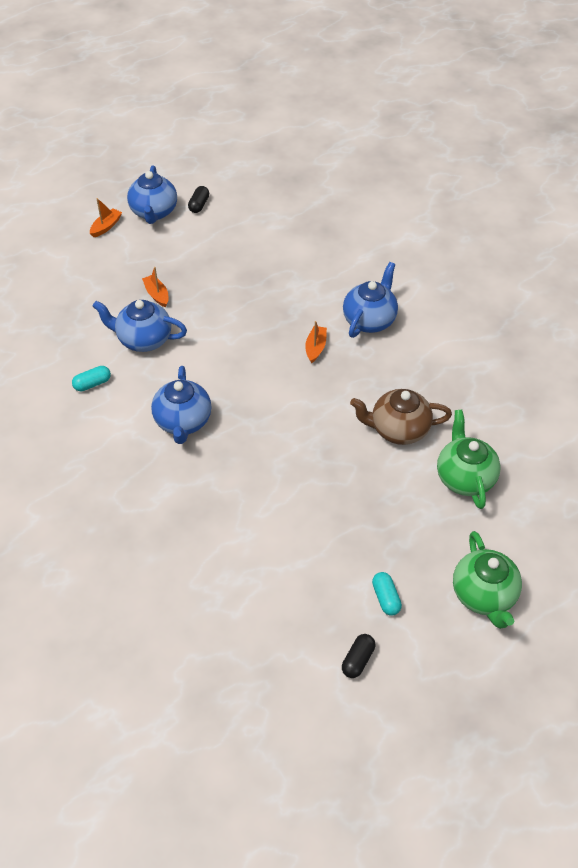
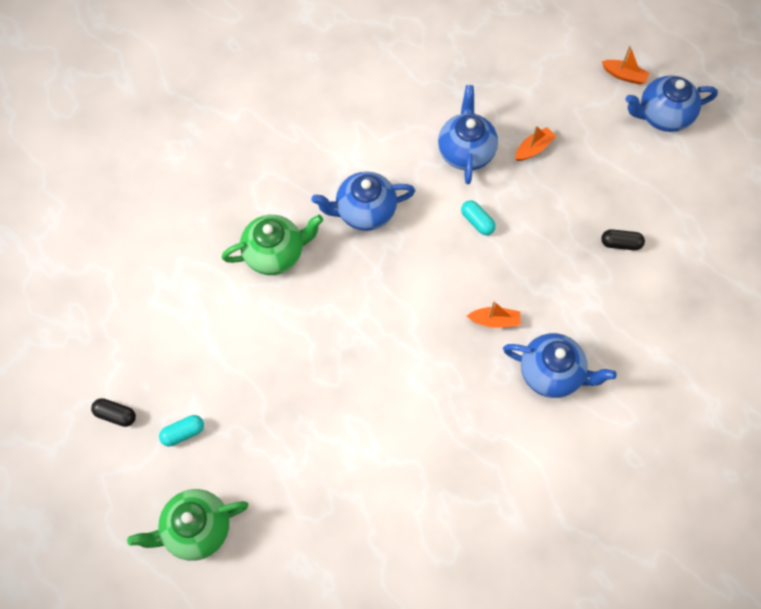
camera: 80 degrees right, 15 degrees up
turquoise capsule [72,366,111,391] -> turquoise capsule moved to [461,200,496,235]
black capsule [188,186,209,213] -> black capsule moved to [601,229,645,250]
brown teapot [350,389,452,445] -> none
green teapot [437,409,501,509] -> green teapot moved to [222,215,323,275]

